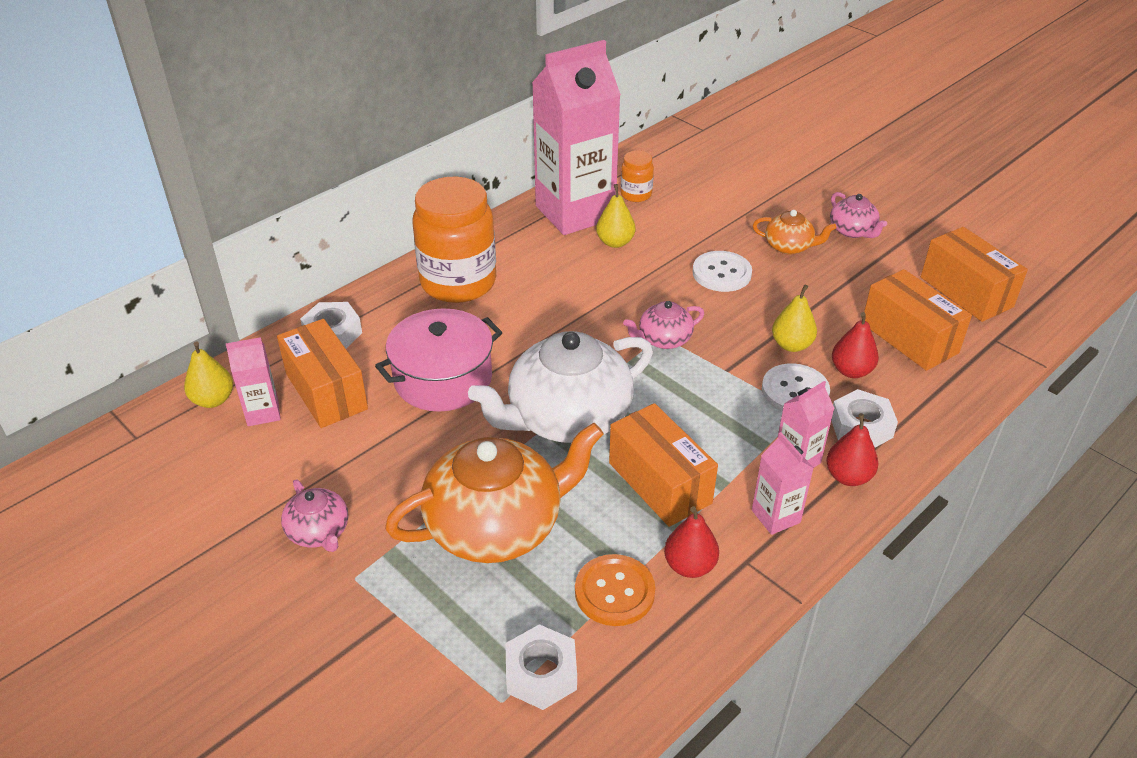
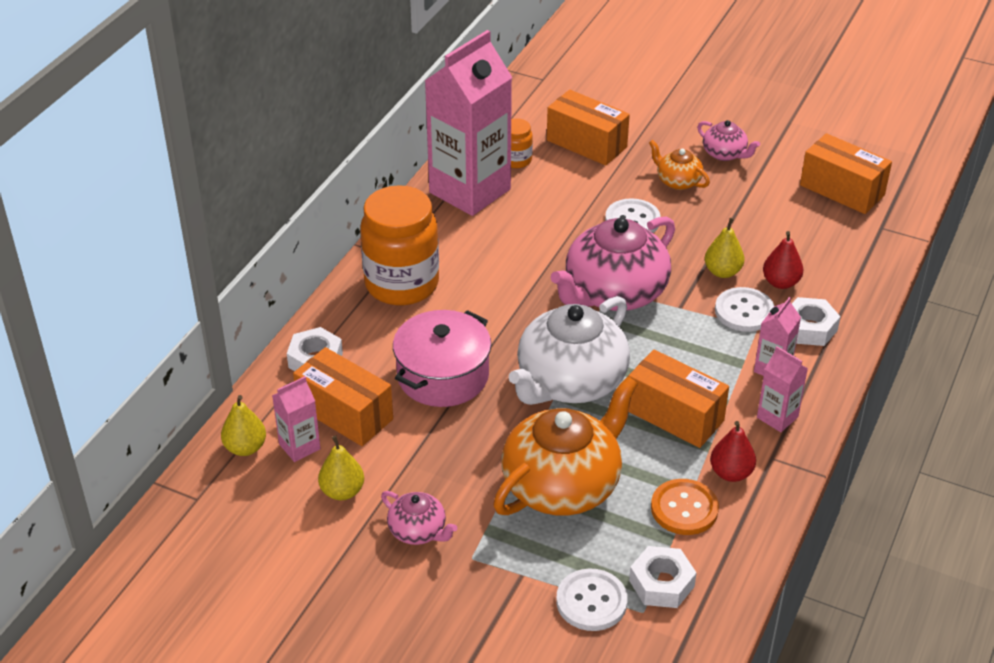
camera: 20 degrees left, 0 degrees up
yellow pear [596,184,636,248] -> yellow pear moved to [318,435,364,500]
pink teapot [623,301,704,349] -> pink teapot [551,216,675,311], size x2.10
orange teapot [753,210,837,255] -> orange teapot turned 135 degrees counterclockwise [649,140,710,190]
red pear [826,413,878,486] -> none
orange box [864,269,972,371] -> orange box moved to [547,90,630,166]
none -> white button [556,569,628,631]

